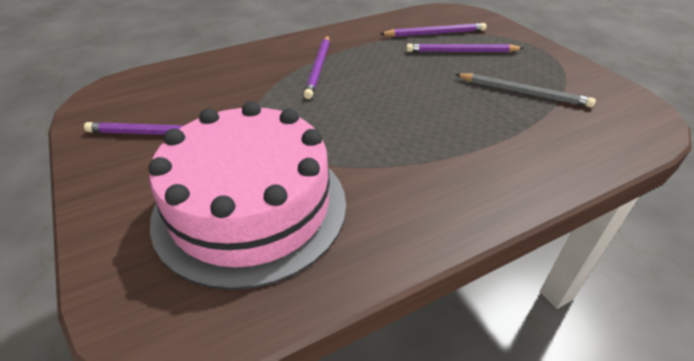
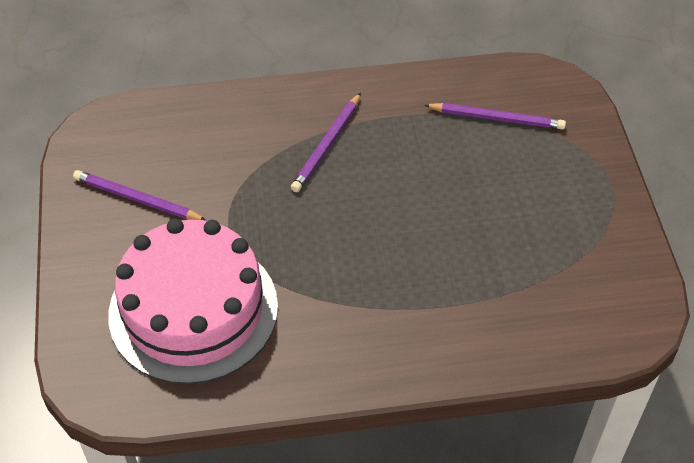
camera: 20 degrees right, 10 degrees up
purple pencil [406,43,524,52] -> none
grey pencil [455,74,596,108] -> none

